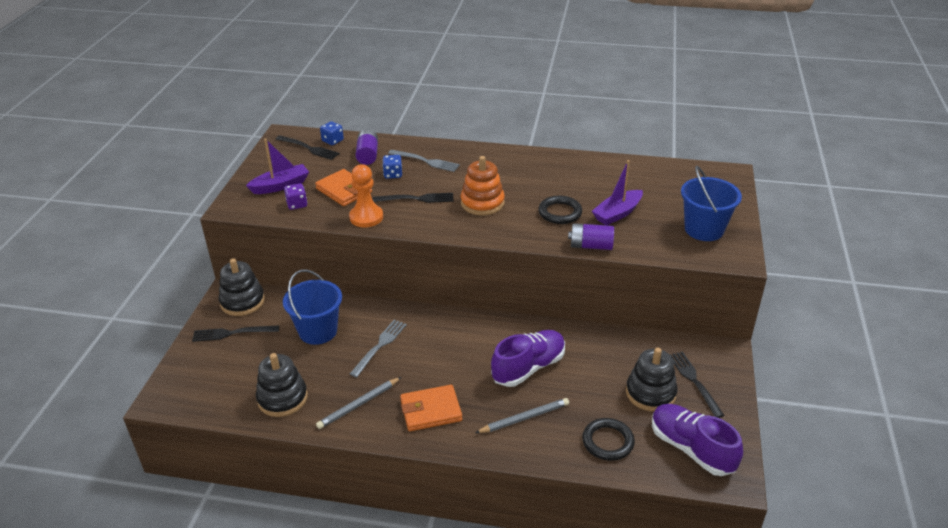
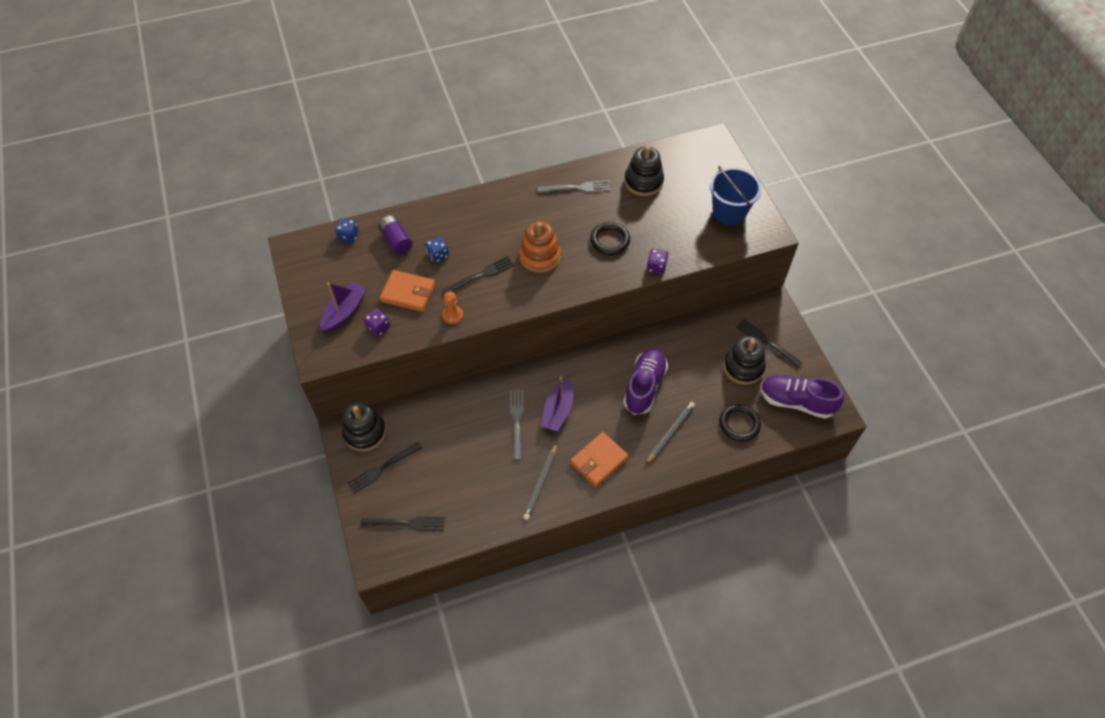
camera: 30 degrees left, 20 degrees up
black stacking toy [256,353,308,417] -> black stacking toy moved to [624,146,664,196]
black fork [276,135,340,160] -> black fork moved to [360,516,445,531]
blue bucket [283,269,342,345] -> none
orange pawn [349,164,383,227] -> orange pawn [443,292,463,324], size x0.63
grey fork [388,150,460,172] -> grey fork moved to [538,180,611,193]
purple battery [568,223,614,250] -> purple dice [647,249,669,274]
purple boat [592,160,643,225] -> purple boat moved to [541,376,574,431]

